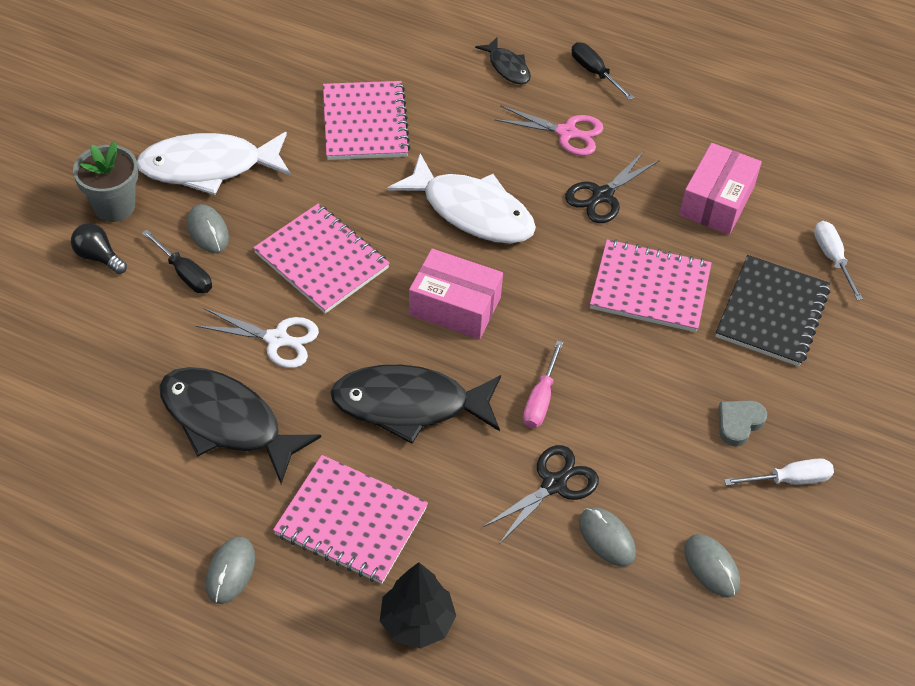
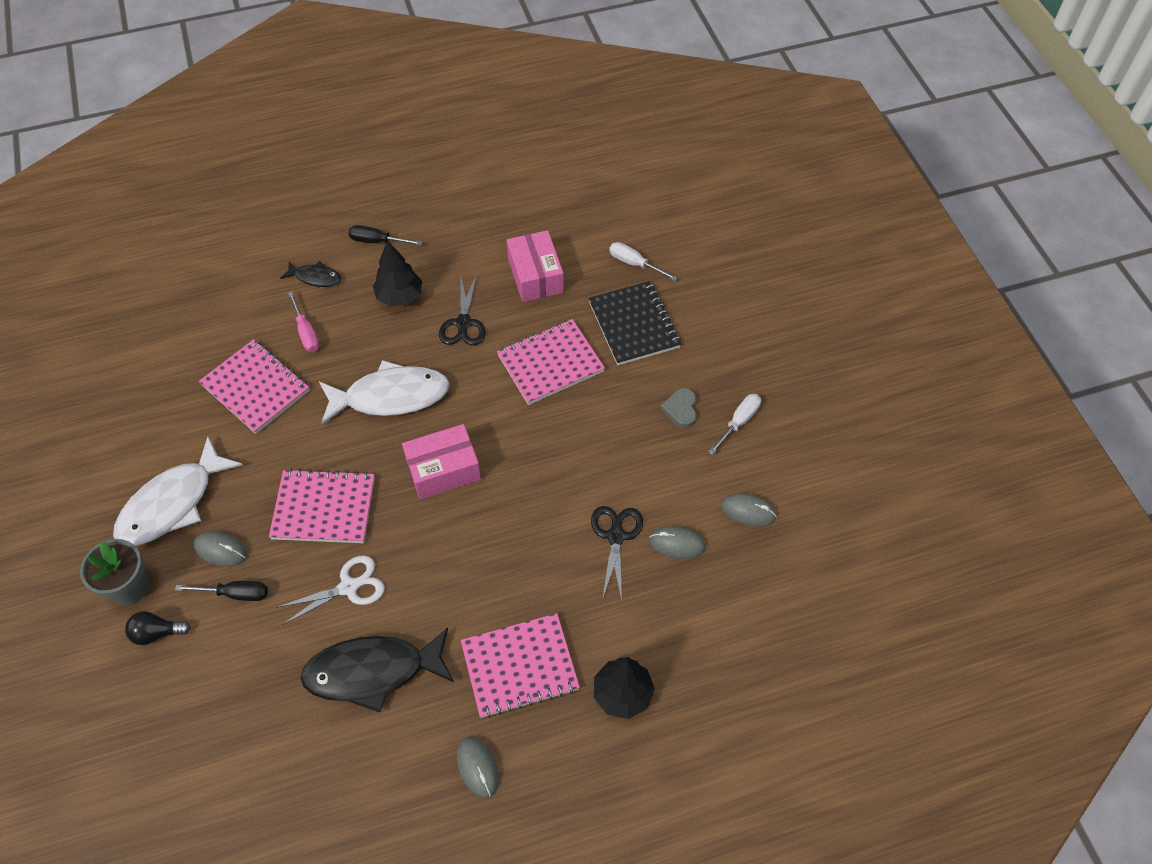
camera: 40 degrees left, 5 degrees up
black fish [330,365,501,444] -> none
pink scissors [494,105,604,156] -> black tree [373,241,422,307]
pink screwdriver [523,341,563,428] -> pink screwdriver moved to [288,291,319,352]

